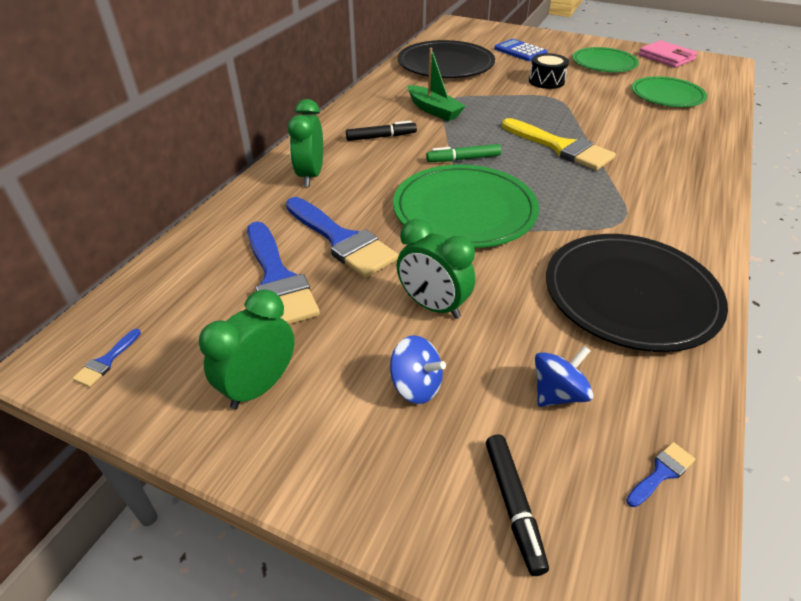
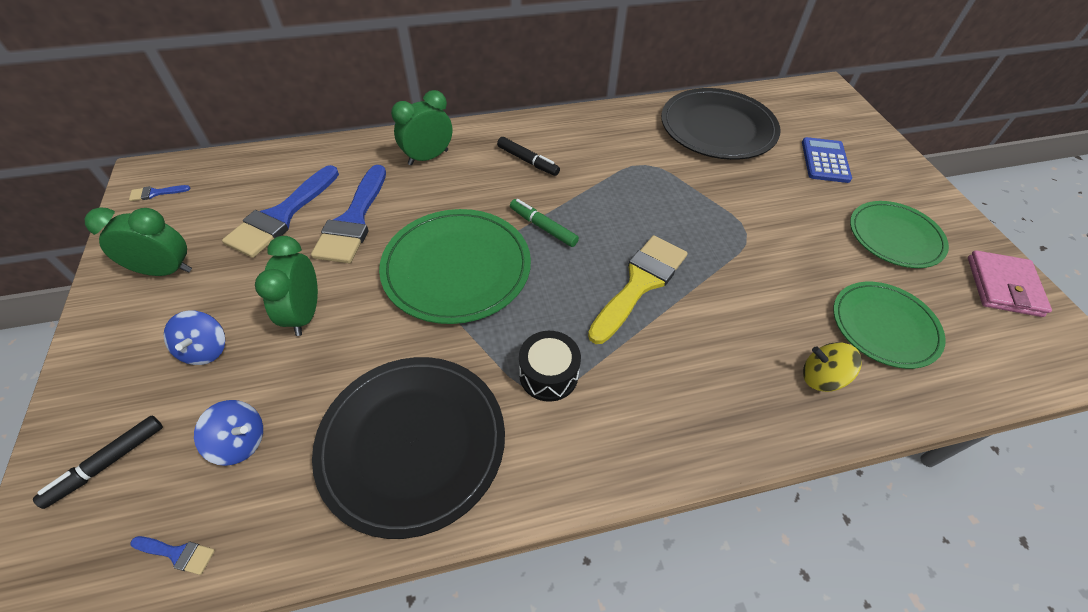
camera: 50 degrees right, 10 degrees up
green boat [408,48,466,121] -> none
yellow brush [502,118,616,170] -> yellow brush turned 150 degrees counterclockwise [588,235,688,344]
black drum [529,53,569,89] -> black drum moved to [519,331,581,402]
none -> yellow spinning top [803,342,862,392]

